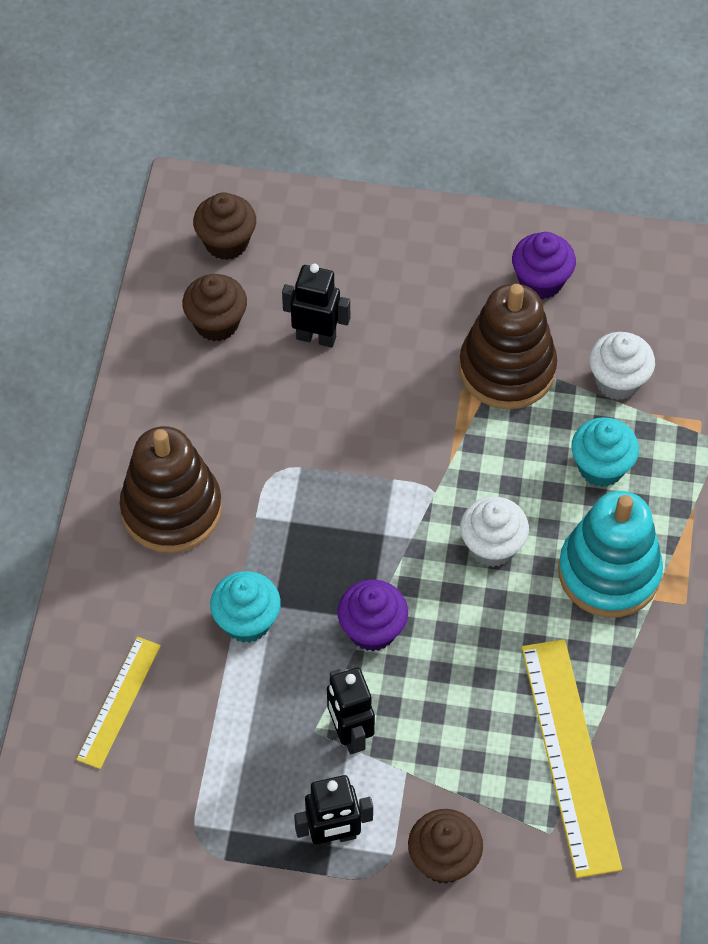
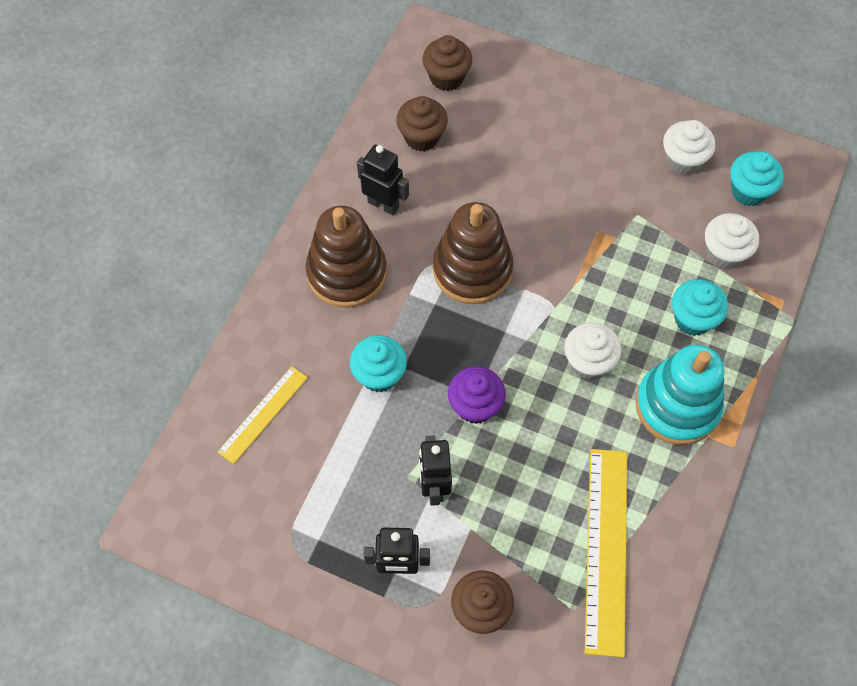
camera: 15 degrees right, 5 degrees up
black robot [282,264,350,348] -> black robot moved to [357,144,409,215]
brown stacking toy [459,283,557,409] -> brown stacking toy moved to [433,202,513,304]
purple cupcake [512,232,576,299] -> white cupcake [663,120,715,175]
none -> turquoise cupcake [730,151,784,206]

